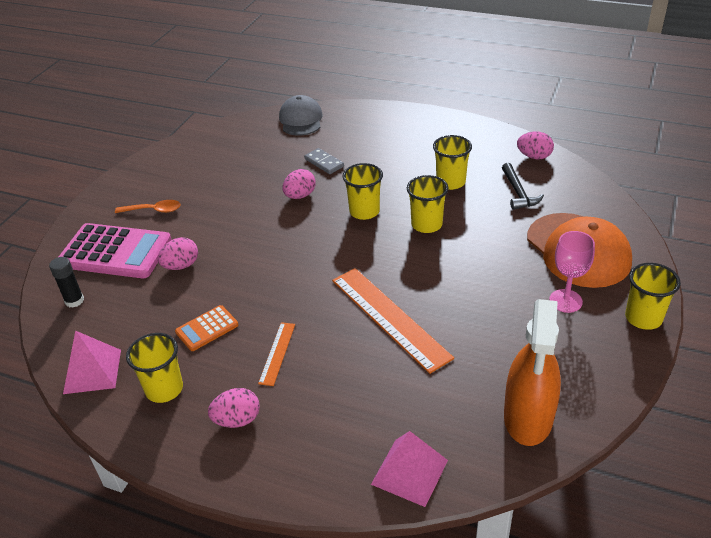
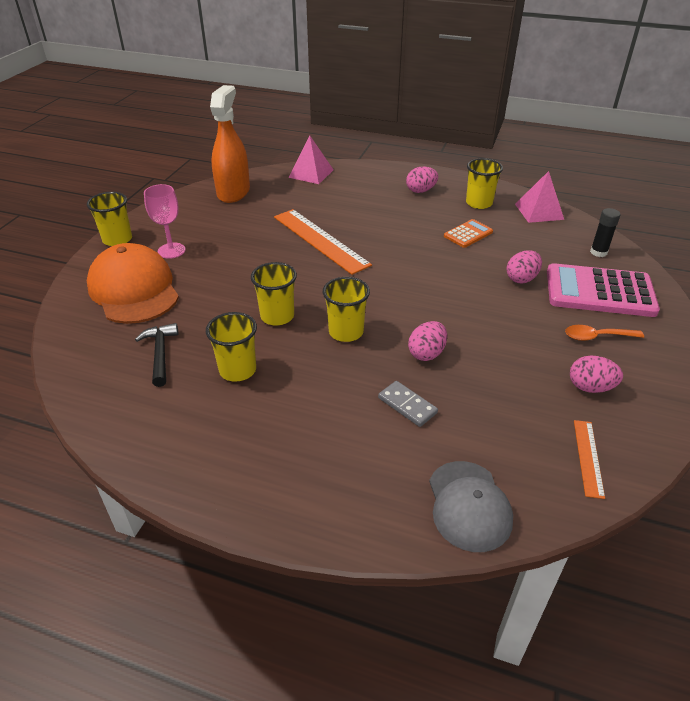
camera: 175 degrees right, 0 degrees up
orange ruler [258,322,295,386] -> orange ruler moved to [574,420,605,499]
pink egg [517,132,554,159] -> pink egg moved to [570,356,623,393]

